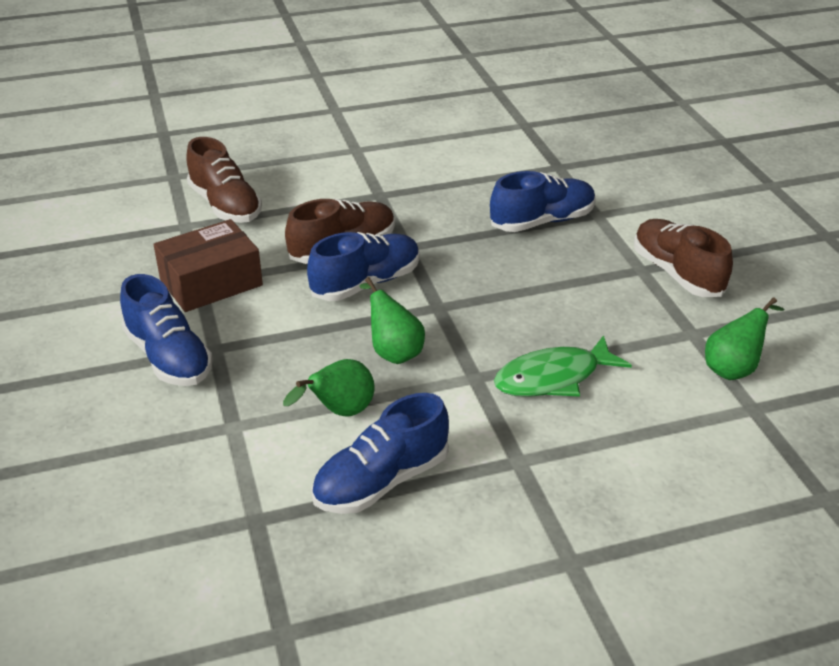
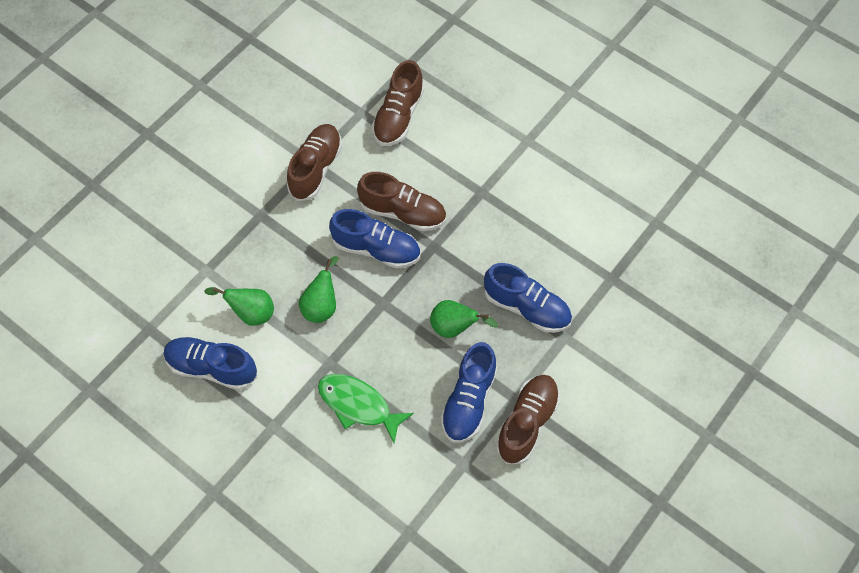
camera: 55 degrees right, 25 degrees up
blue shoe [120,274,213,386] -> blue shoe moved to [441,342,497,443]
brown box [153,219,263,312] -> brown shoe [287,124,342,201]
green pear [705,297,785,380] -> green pear moved to [430,300,498,338]

